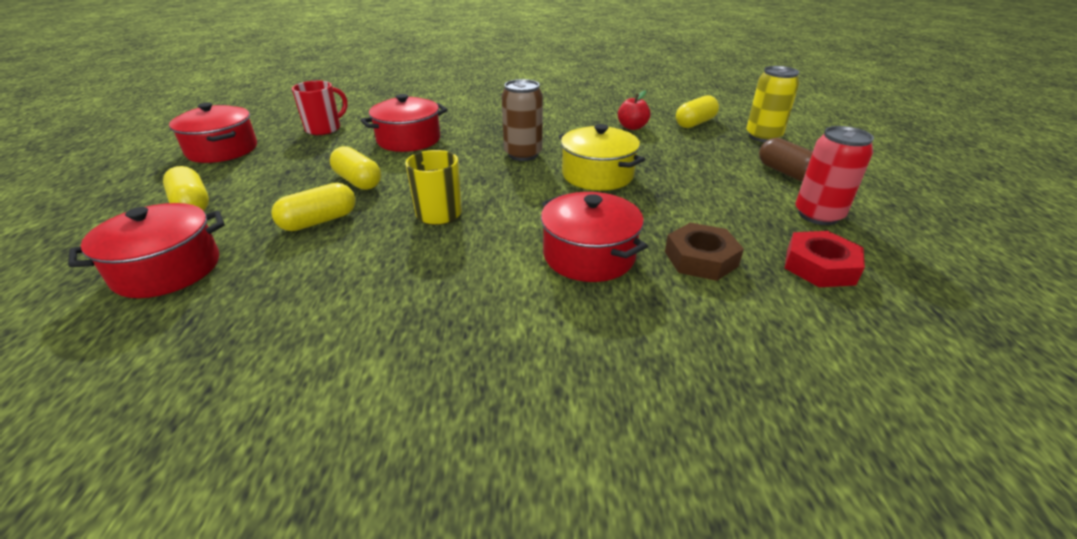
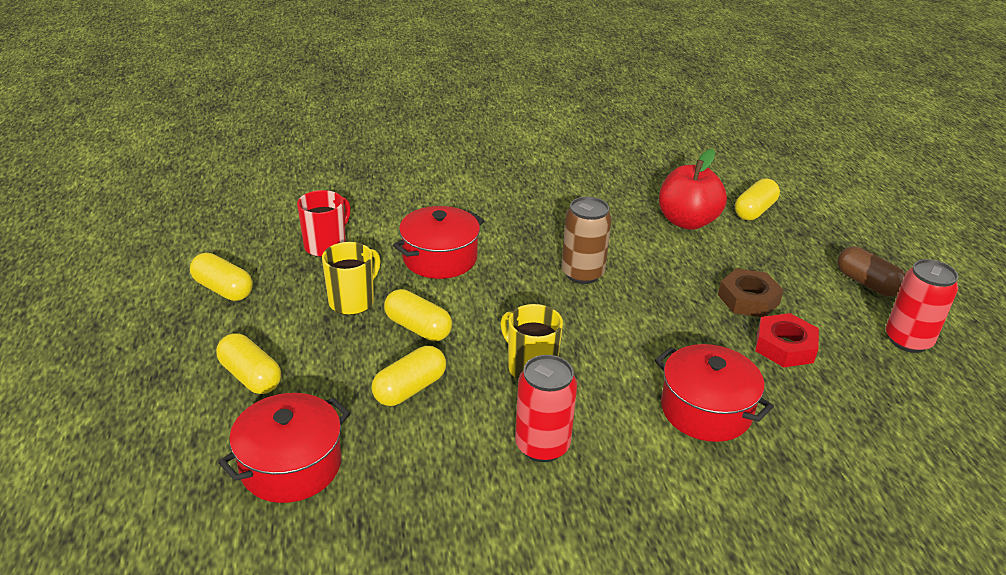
camera: 10 degrees left, 0 degrees up
red pot [169,103,257,163] -> yellow capsule [190,253,253,301]
yellow pot [558,124,645,191] -> none
red apple [618,90,651,130] -> red apple [659,149,727,230], size x1.78
brown nut [665,223,744,281] -> brown nut moved to [718,268,784,317]
yellow can [746,66,799,142] -> none
red nut [785,231,865,287] -> red nut moved to [755,313,819,367]
none -> yellow mug [322,242,381,315]
none -> red can [515,355,577,462]

